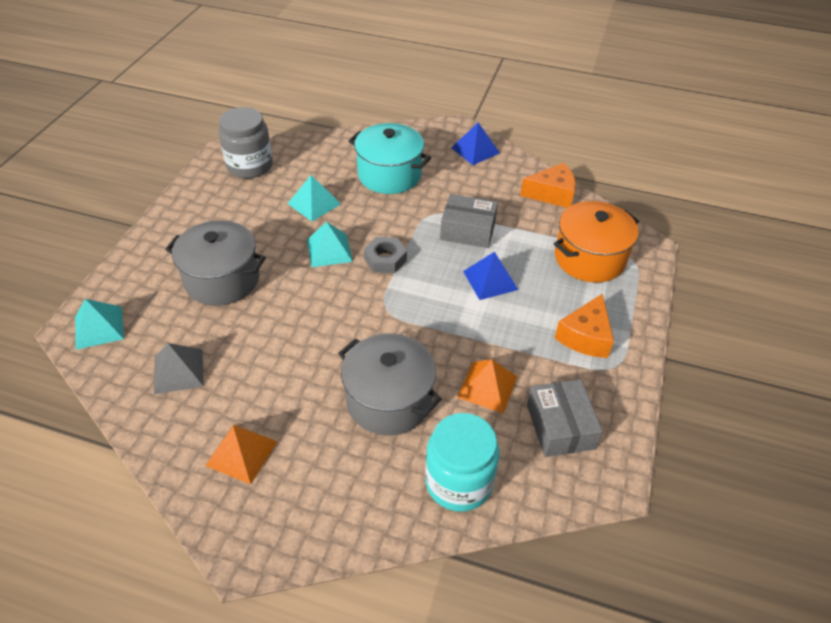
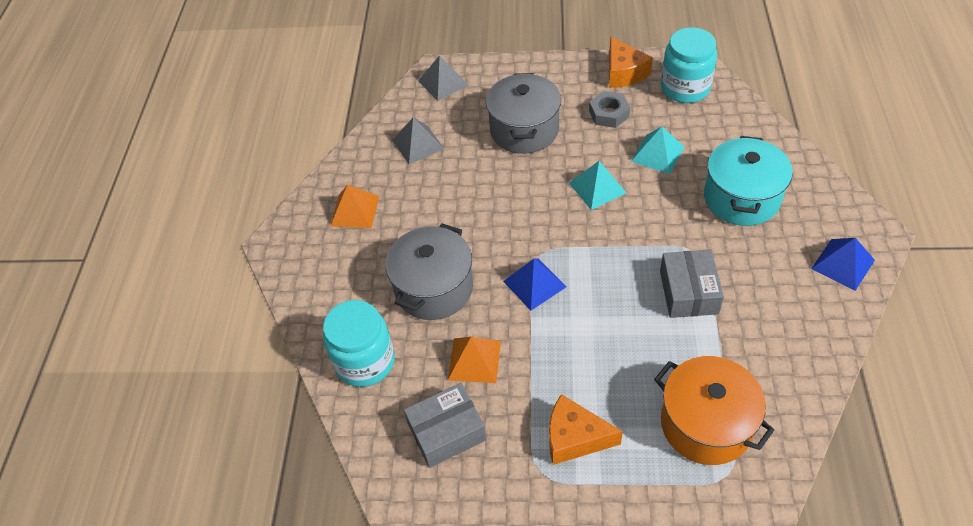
camera: 80 degrees right, 5 degrees up
turquoise pyramid [75,299,124,350] -> grey pyramid [418,55,469,101]
grey jar [219,107,273,179] -> turquoise jar [661,27,717,103]
grey nut [364,237,407,273] -> grey nut moved to [589,91,630,128]
blue pyramid [463,252,518,300] -> blue pyramid moved to [503,258,566,311]
orange cheese [520,163,576,208] -> orange cheese moved to [609,36,653,88]

